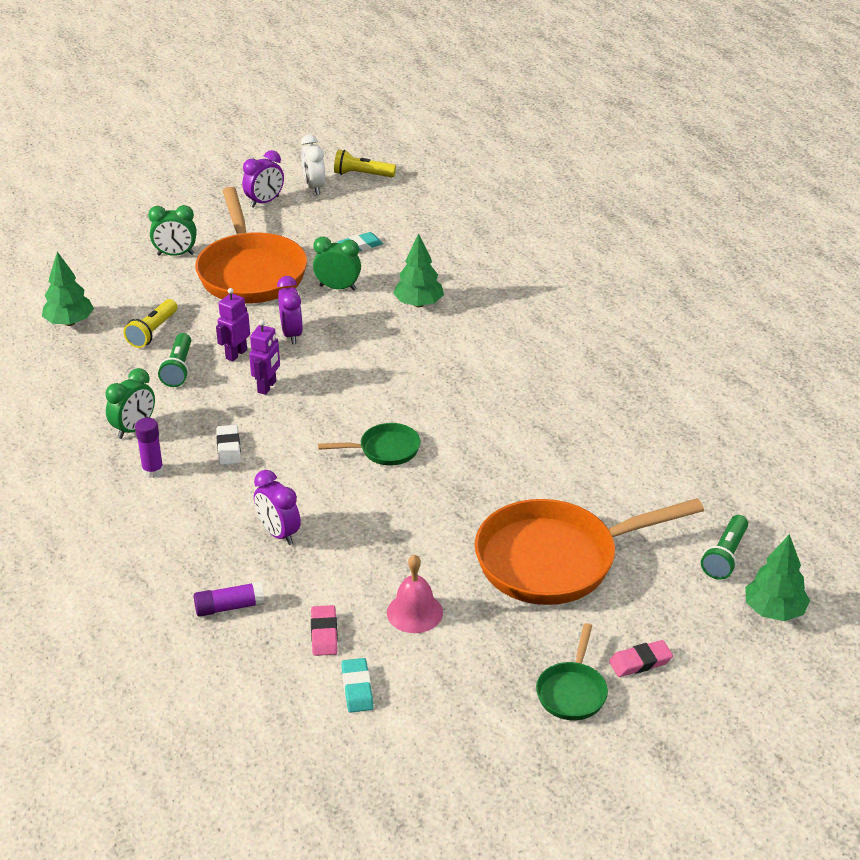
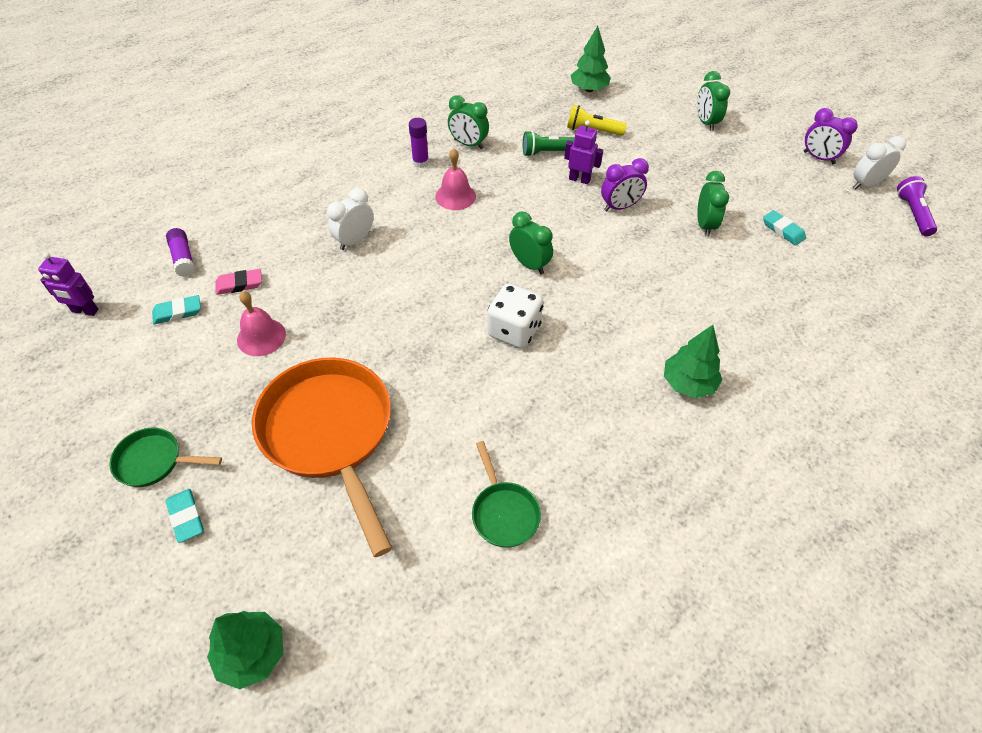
camera: 80 degrees right, 15 degrees up
purple glue stick [193,581,265,617] -> purple glue stick moved to [166,228,195,277]
orange pan [195,187,307,303] -> none
white eraser [216,424,241,465] -> pink bell [435,148,476,210]
purple robot [249,320,280,395] -> purple robot moved to [38,253,98,316]
purple clock [254,470,301,545] -> white clock [327,188,373,250]
green pan [318,423,421,466] -> green pan moved to [472,441,541,548]
yellow flashlight [334,150,396,177] -> purple flashlight [897,176,937,236]
green tree [393,233,444,307] -> green tree moved to [664,325,722,398]
pink eraser [609,640,673,677] -> turquoise eraser [166,489,204,543]
green flashlight [701,515,748,580] -> none
none -> white dice [487,284,543,348]
none -> green clock [509,211,553,274]

